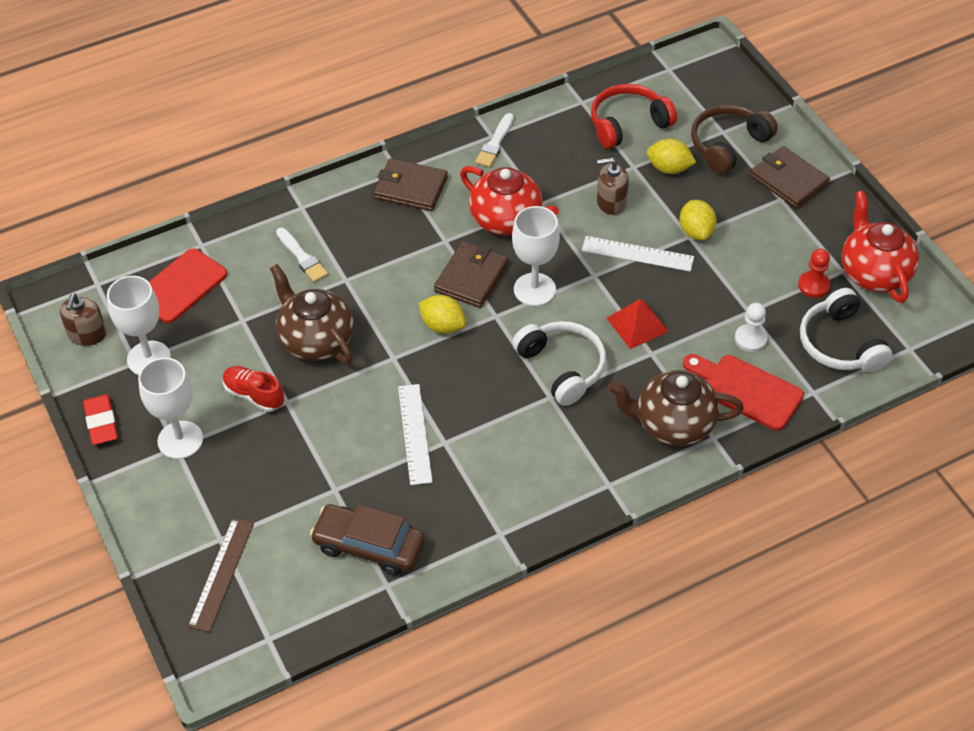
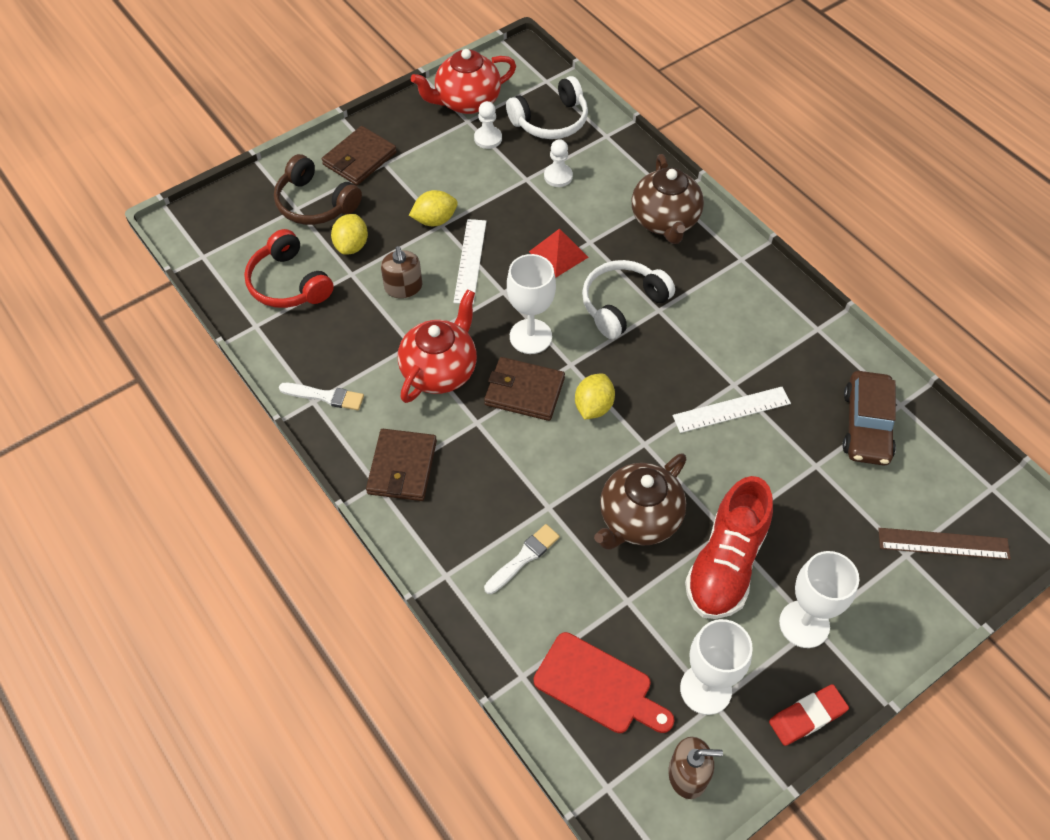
camera: 100 degrees left, 5 degrees up
red shoe [223,366,284,412] -> red shoe [685,476,773,619], size x1.78
red cutting board [683,354,804,430] -> none
red pawn [798,249,830,298] -> white pawn [474,101,502,149]

